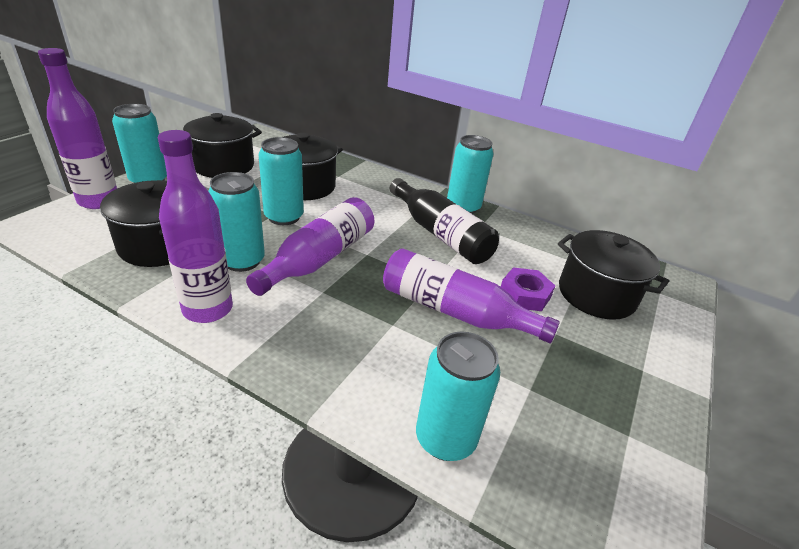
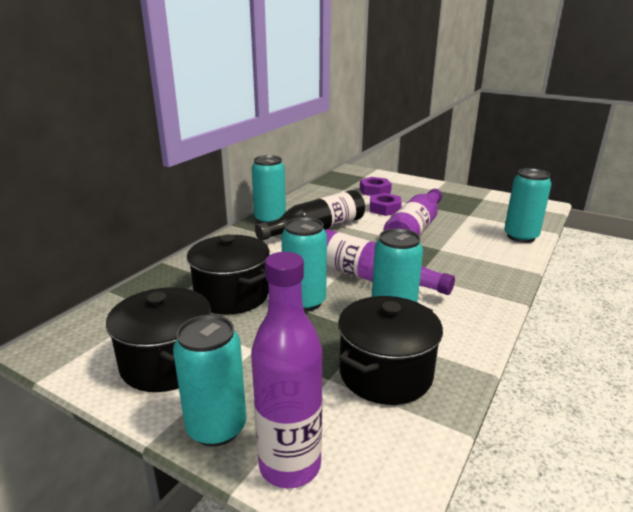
camera: 85 degrees left, 10 degrees down
purple bottle [158,130,233,323] -> none
black pot [558,230,669,320] -> purple nut [360,177,392,196]

